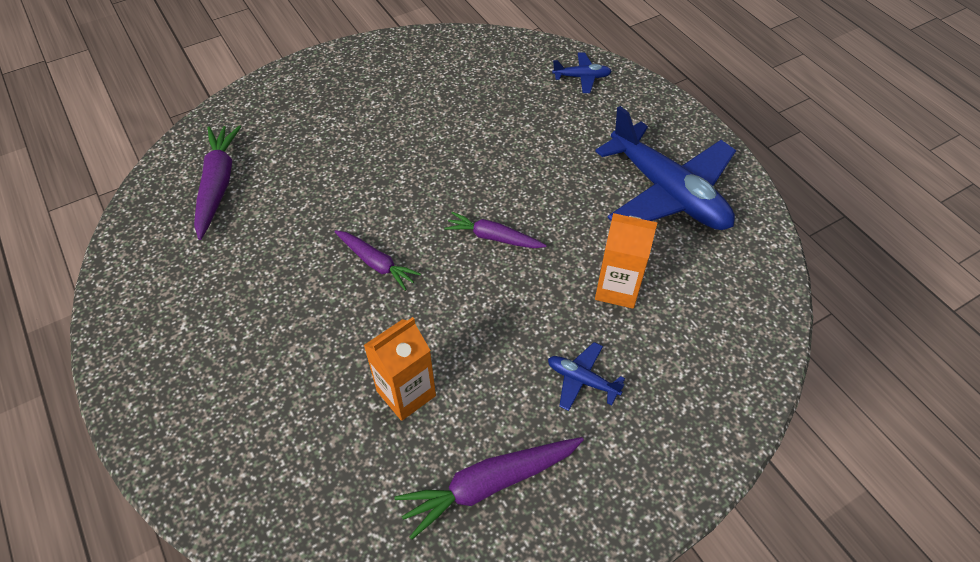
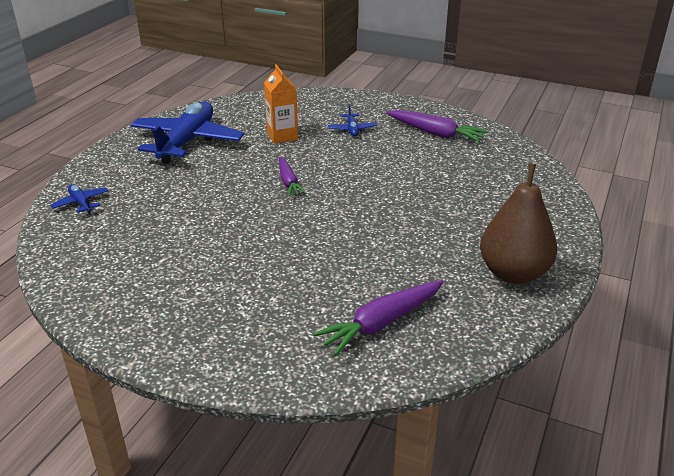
camera: 125 degrees left, 20 degrees down
purple carrot [334,230,421,291] -> none
orange carton [364,317,436,421] -> none
none -> brown pear [480,164,557,284]

